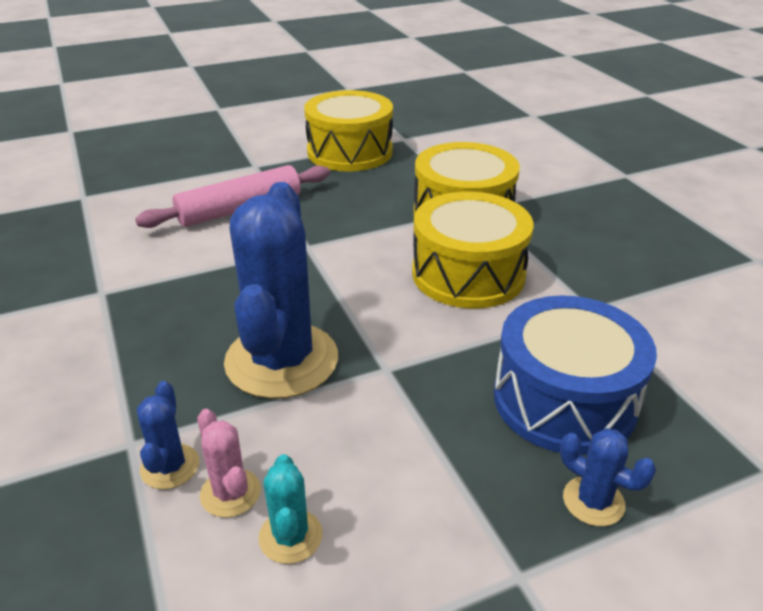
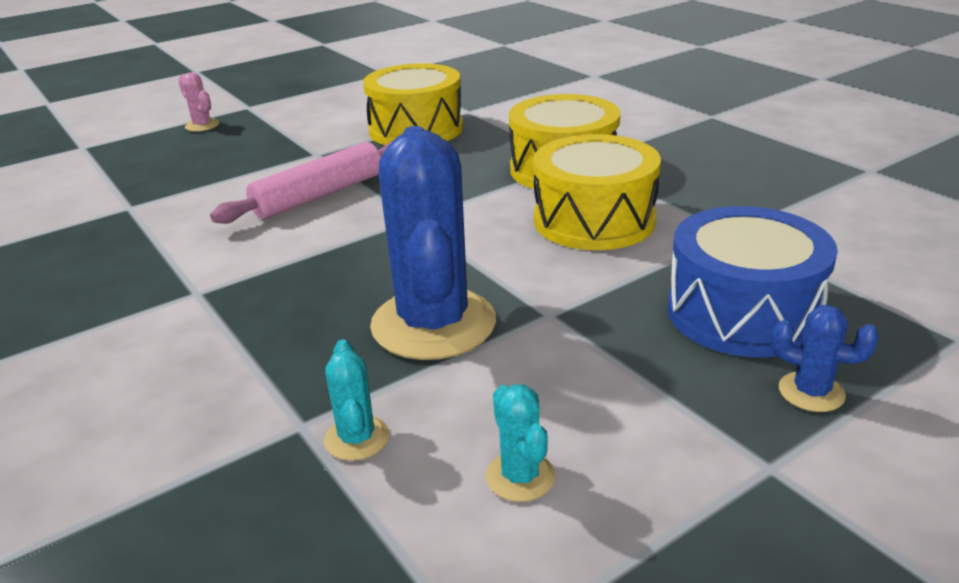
camera: 10 degrees left, 5 degrees down
blue cactus [137,381,199,489] -> turquoise cactus [324,340,389,461]
pink cactus [197,409,261,518] -> pink cactus moved to [178,72,219,132]

